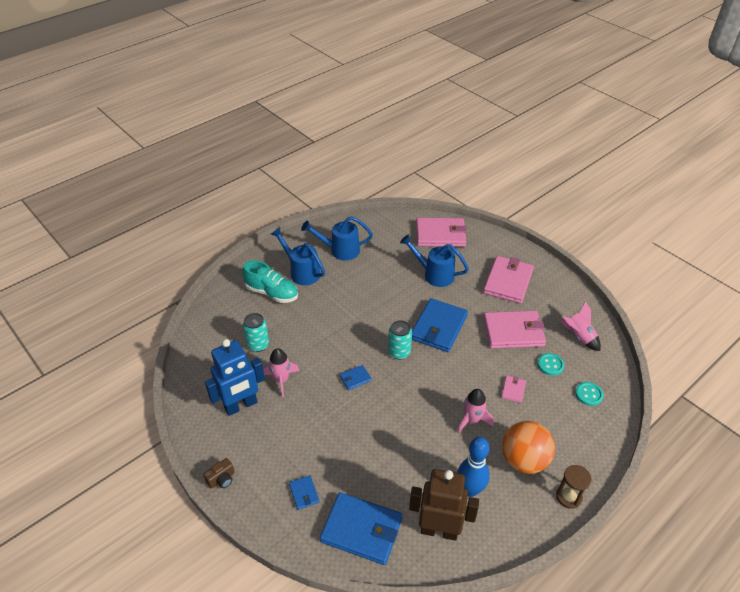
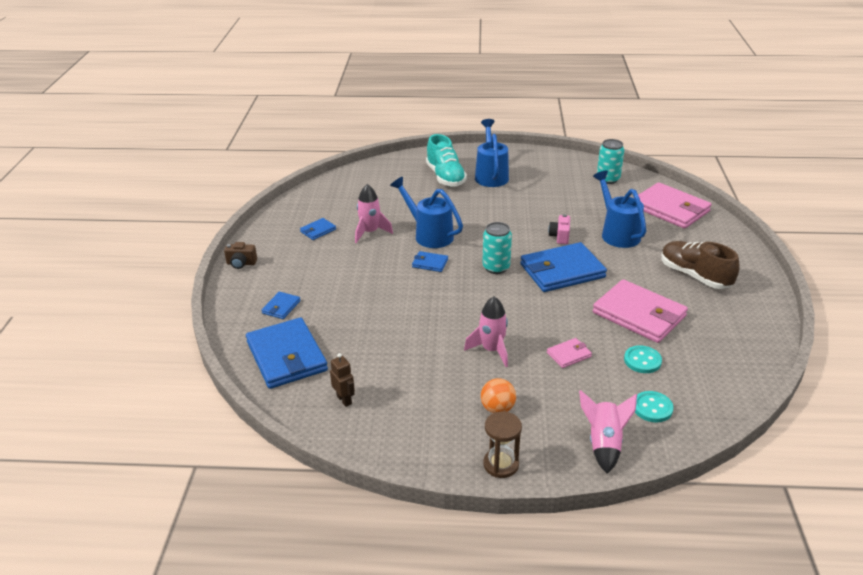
camera: 45 degrees right, 10 degrees down
blue robot [205,339,265,416] -> blue wallet [300,218,336,240]
turquoise can [243,313,269,352] -> turquoise can moved to [597,139,624,184]
blue watering can [301,216,373,261] -> blue watering can moved to [390,177,463,248]
brown robot [409,469,479,541] -> brown robot [330,353,355,407], size x0.43
blue bowling pin [457,437,490,497] -> none
pink wallet [483,256,534,304] -> brown shoe [661,241,740,289]
orange ball [502,421,555,474] -> orange ball [481,378,516,413], size x0.52
pink rocket [560,301,601,351] -> pink rocket moved to [579,390,637,474]
none -> pink camera [548,214,570,244]

